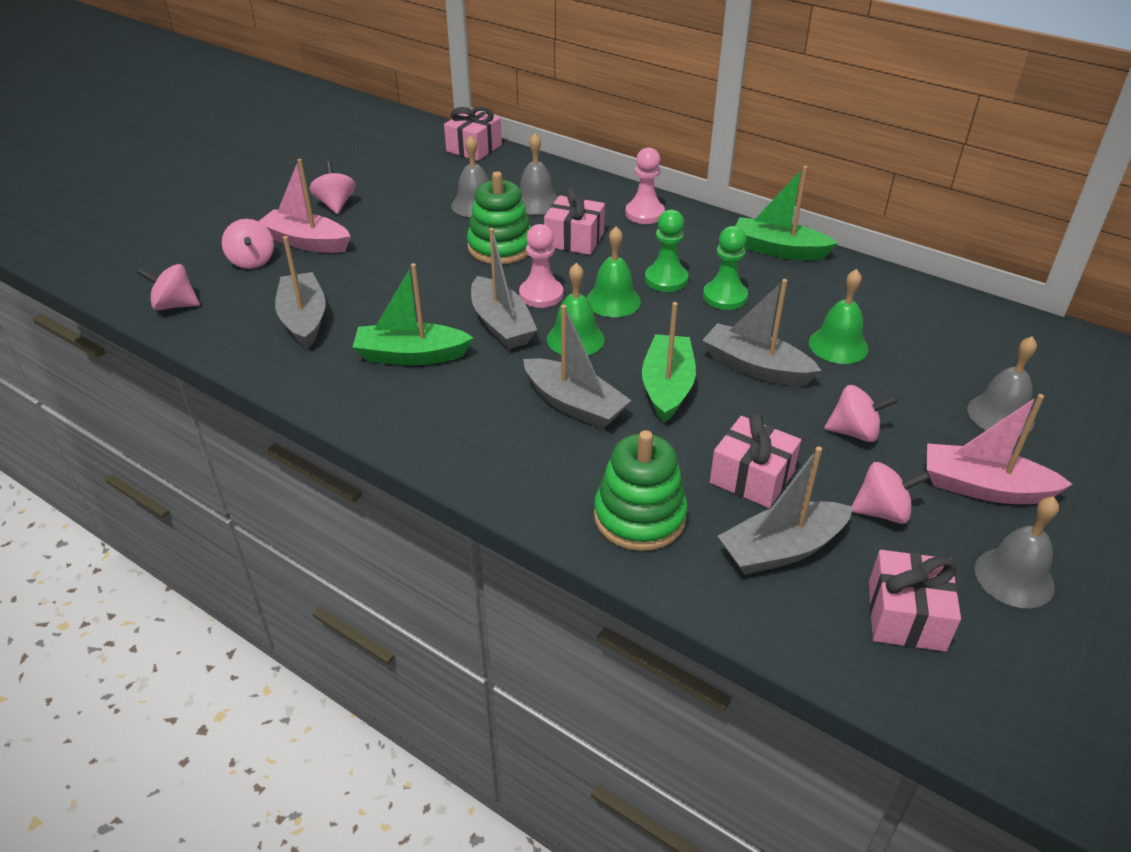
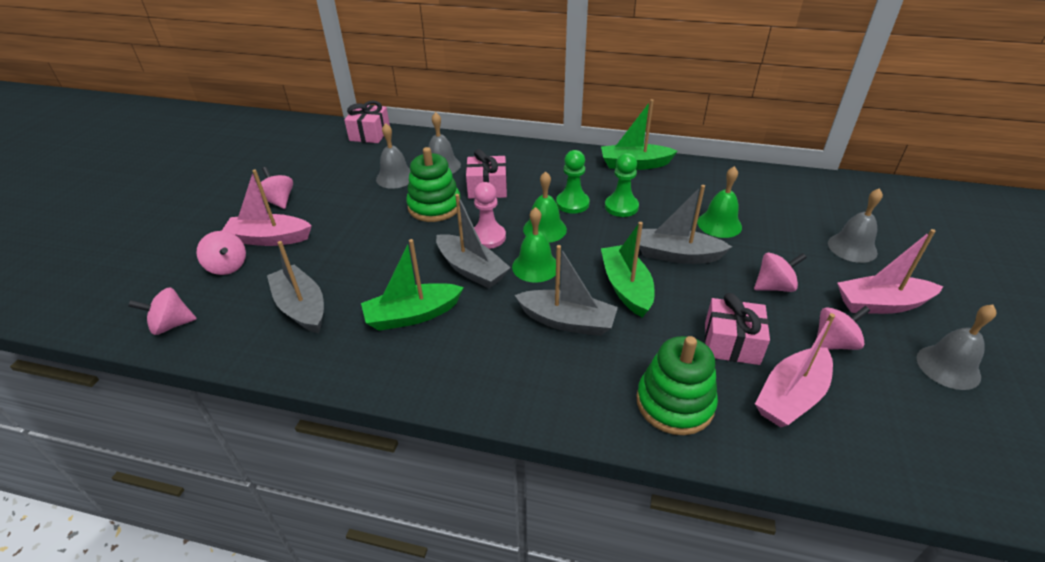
camera: 20 degrees left, 0 degrees up
pink pawn [625,147,665,224] -> none
grey boat [718,447,853,575] -> pink boat [755,313,835,427]
pink gift [869,550,961,652] -> none

